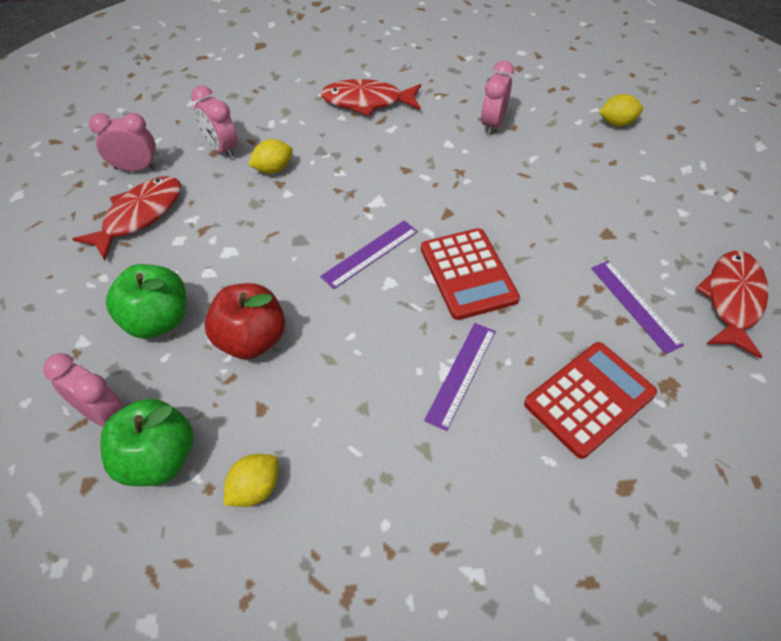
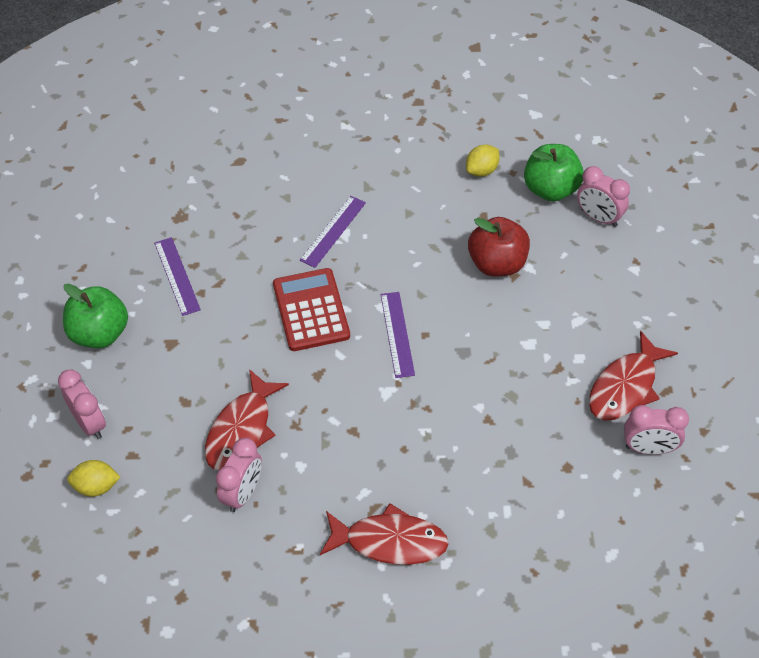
camera: 175 degrees left, 0 degrees up
green apple [106,264,186,339] -> green apple moved to [63,283,128,348]
pink clock [191,85,238,159] -> pink clock moved to [58,370,106,439]
yellow lemon [248,139,293,174] -> none
purple ruler [320,221,418,289] -> purple ruler turned 60 degrees counterclockwise [381,292,415,378]
red calculator [524,342,657,459] -> none
red fish [695,251,768,359] -> red fish moved to [205,369,289,470]

